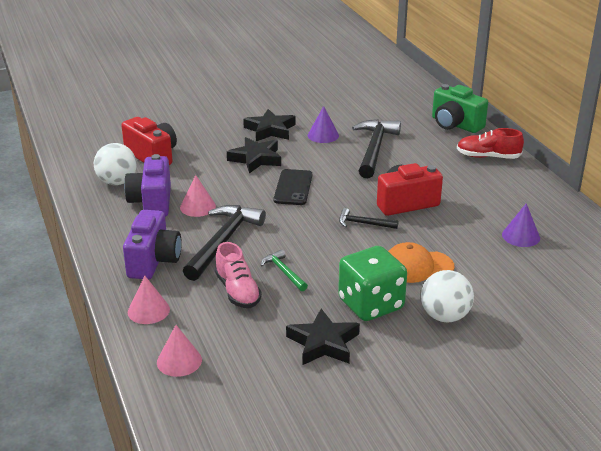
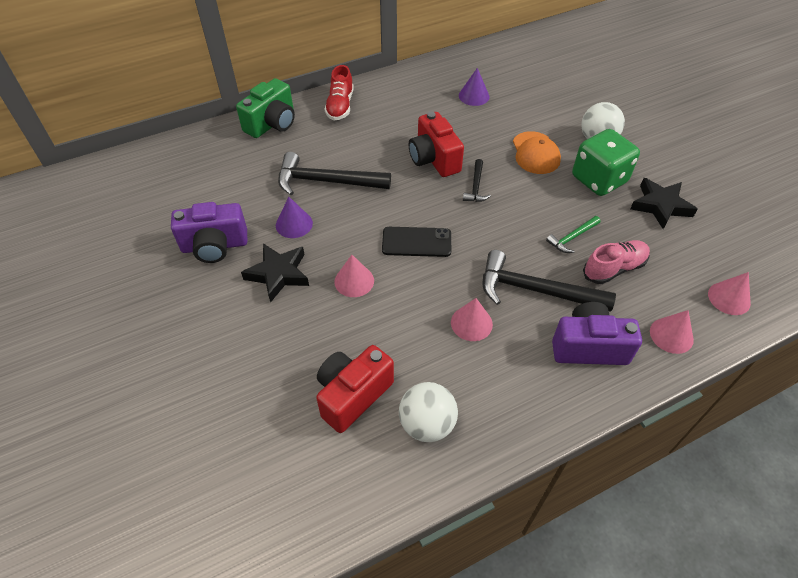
camera: 95 degrees left, 20 degrees up
purple camera [124,154,171,217] -> purple camera moved to [171,202,247,263]
black star [227,137,281,173] -> pink cone [334,255,374,297]

